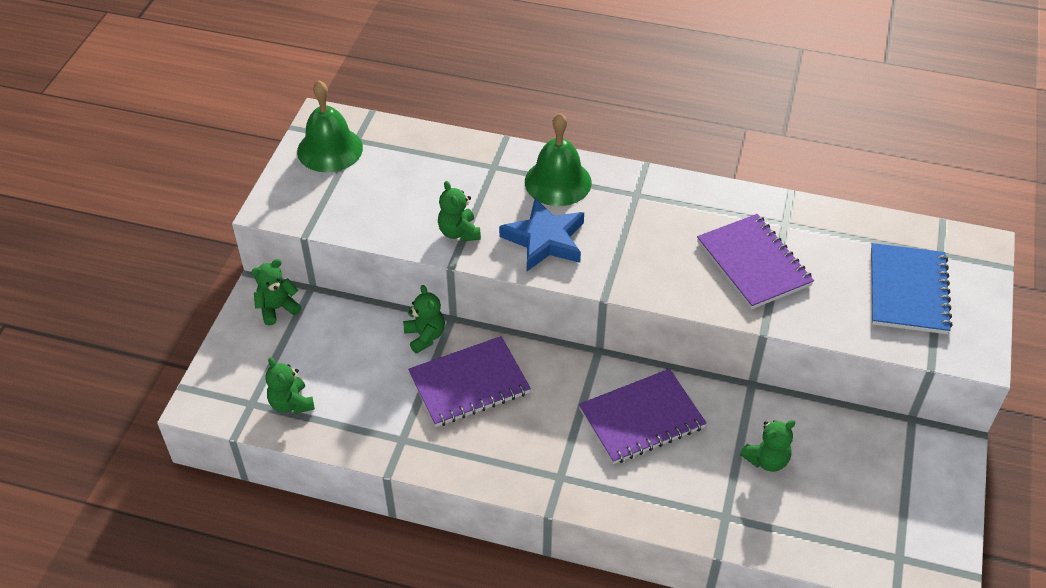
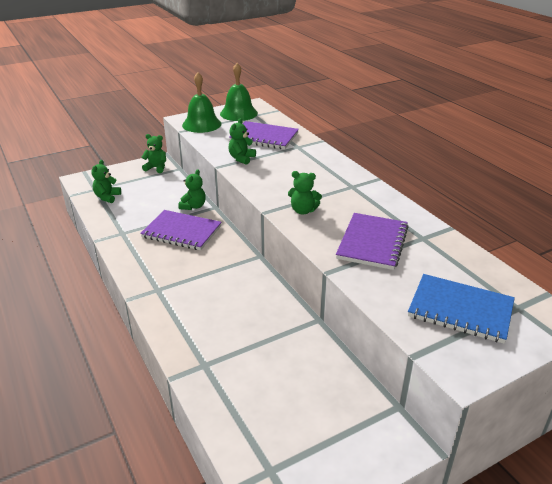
camera: 45 degrees right, 15 degrees down
blue star [499,198,584,271] -> none
green bell [525,113,592,206] -> green bell moved to [182,72,222,133]
purple notebook [579,369,707,464] -> purple notebook moved to [229,121,299,149]
green teddy bear [740,420,795,472] -> green teddy bear moved to [288,171,322,214]
blue notebook [871,243,953,334] -> blue notebook turned 60 degrees clockwise [408,274,515,344]

